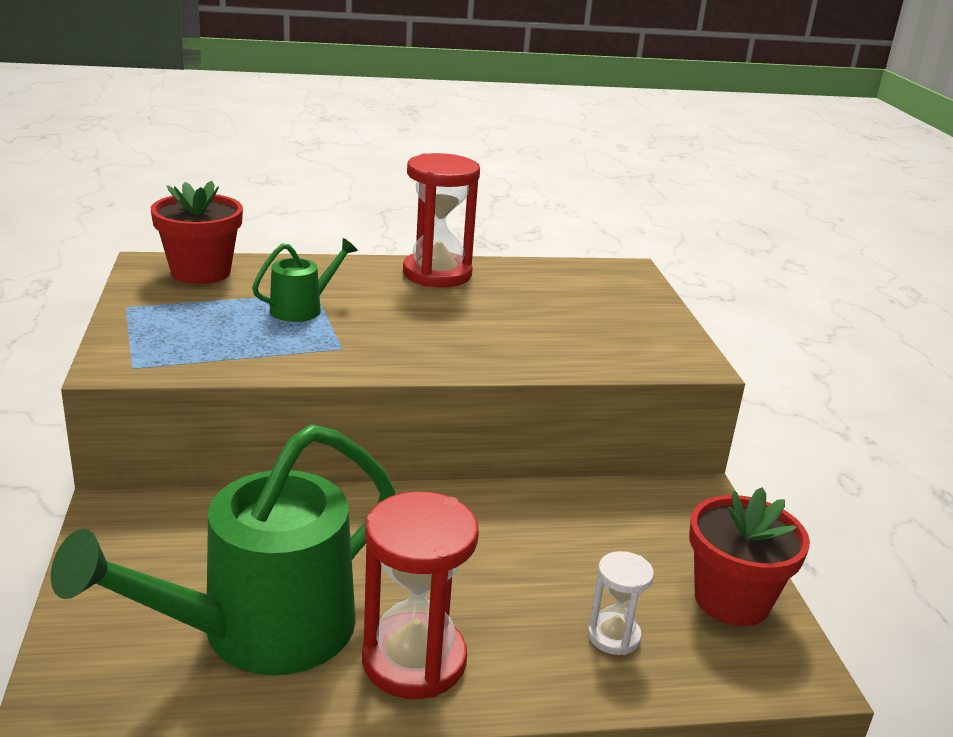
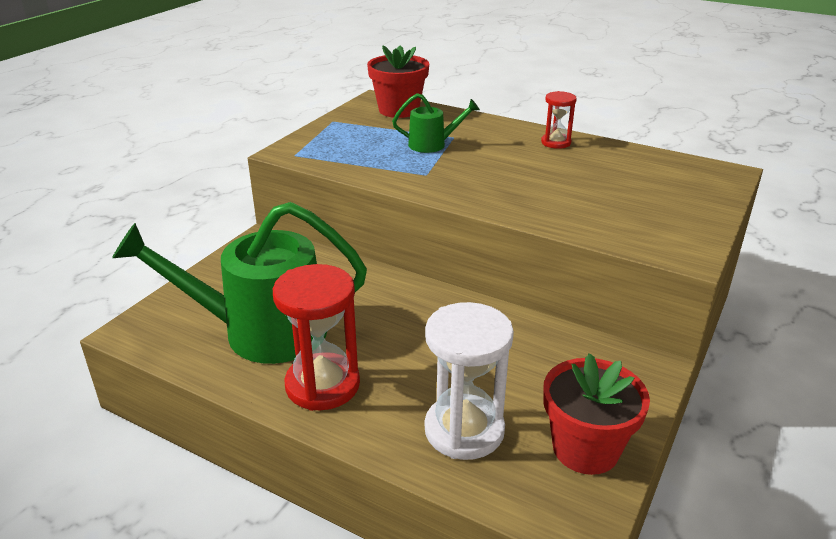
camera: 40 degrees right, 5 degrees up
red hourglass [403,153,480,287] -> red hourglass [541,91,577,149], size x0.54
white hourglass [588,551,654,655] -> white hourglass [425,302,514,460], size x1.87

